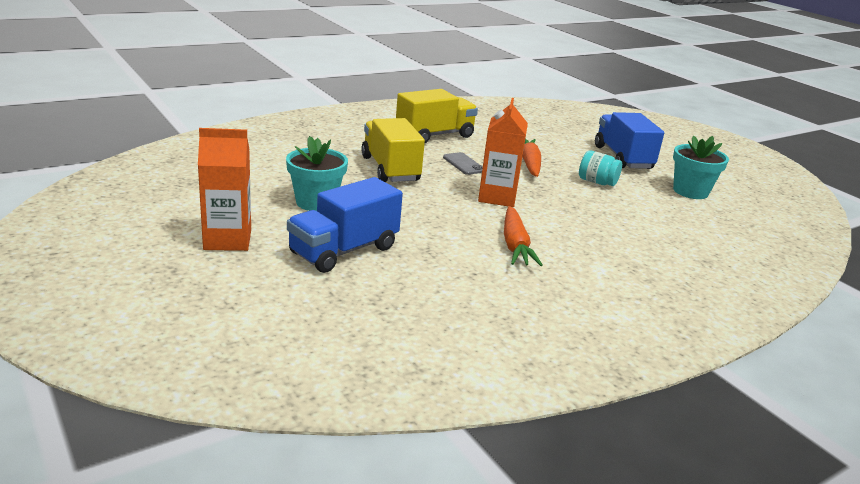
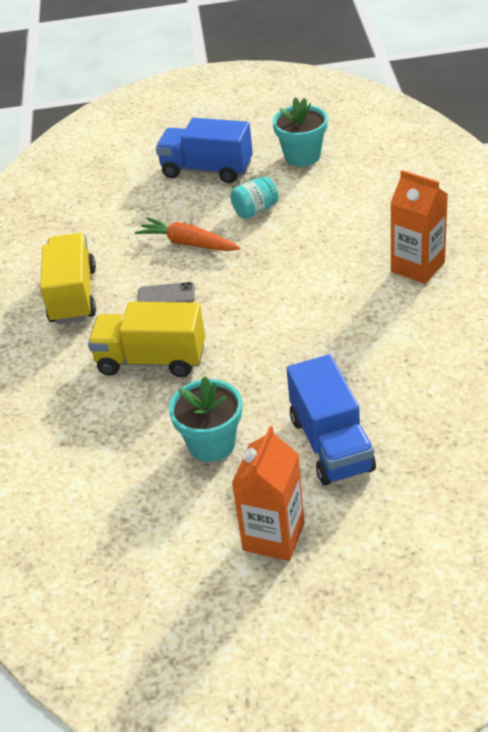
camera: 55 degrees left, 15 degrees up
orange carton [478,98,528,207] -> orange carton moved to [390,170,448,284]
orange carrot [504,206,543,266] -> none

